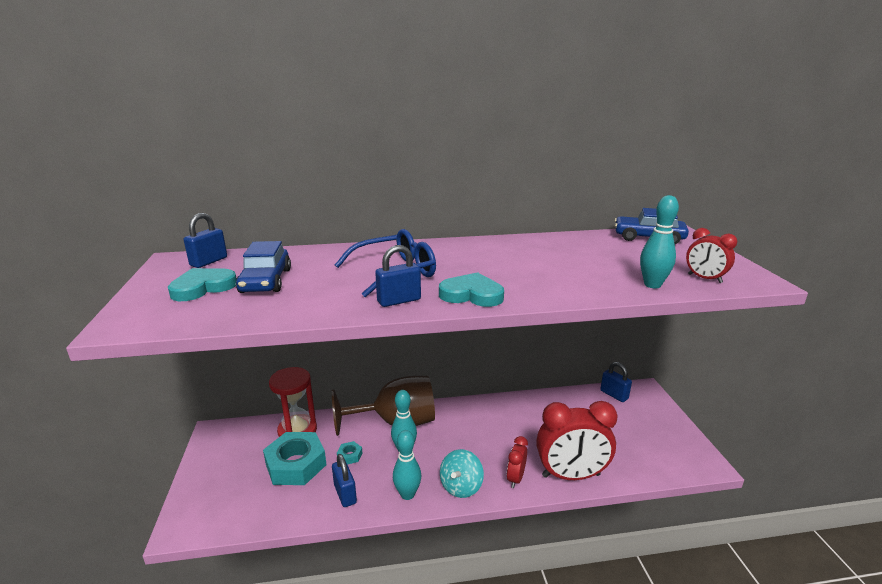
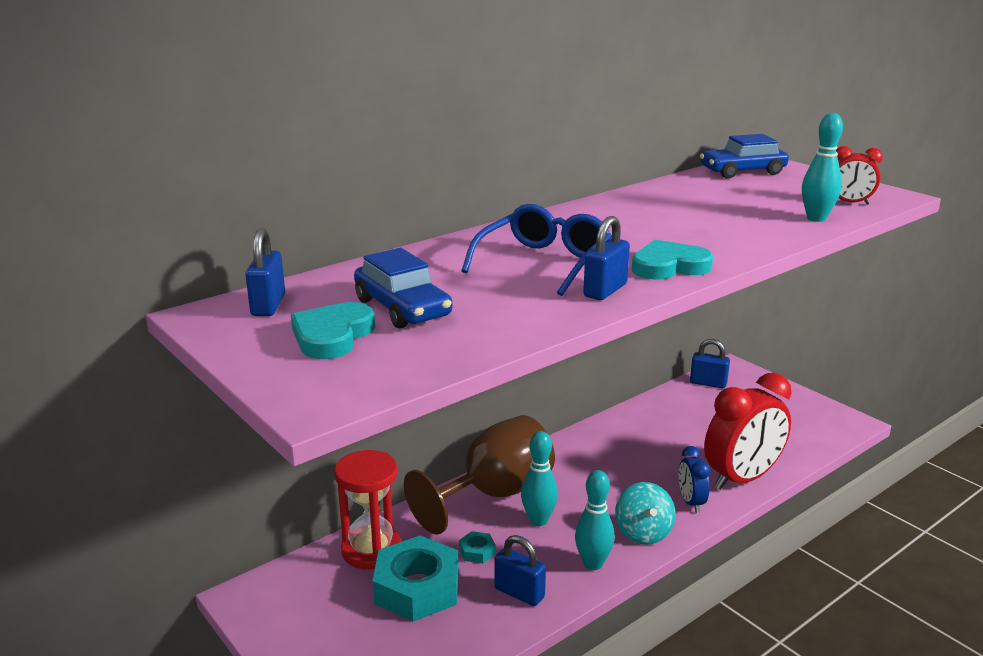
camera: 30 degrees left, 0 degrees up
red clock [507,436,528,488] -> blue clock [679,446,710,513]

